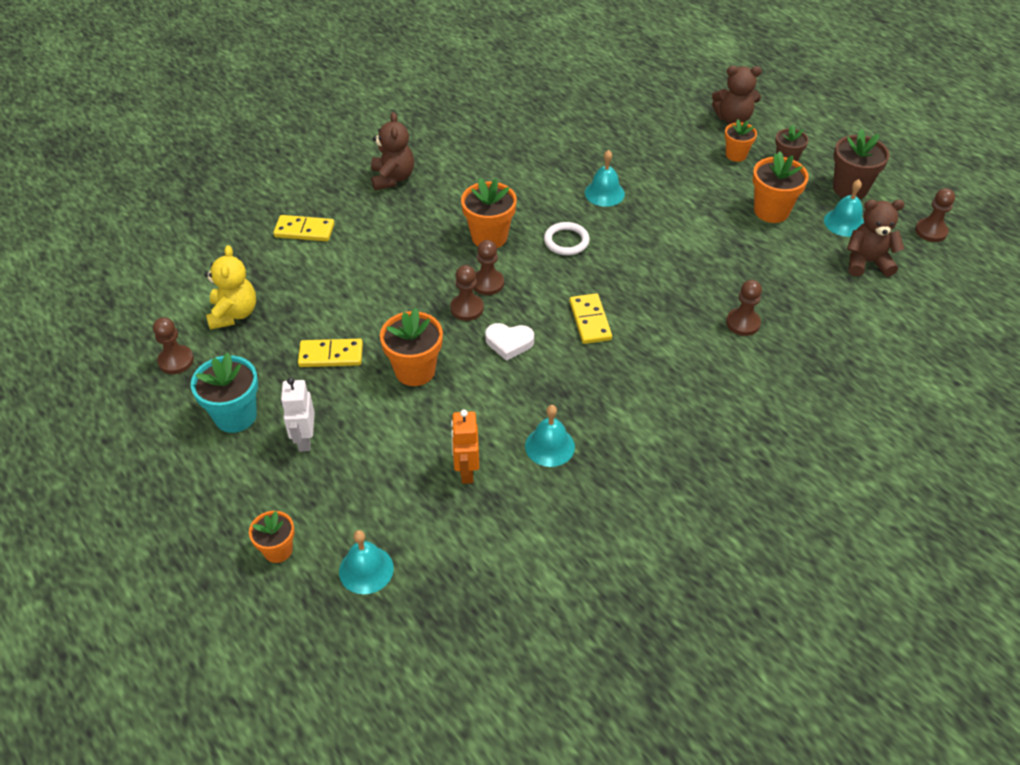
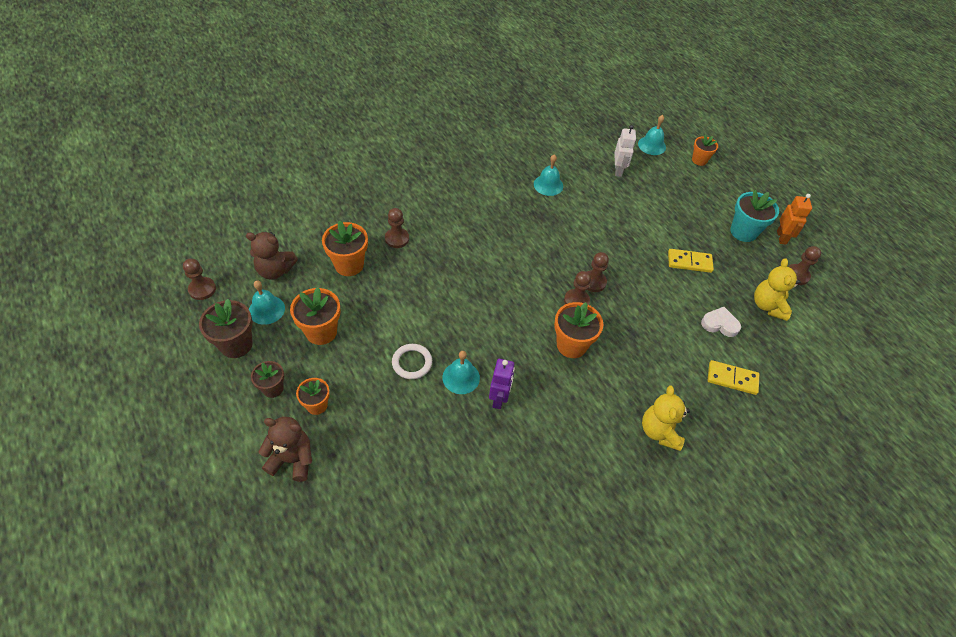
camera: 175 degrees left, 5 degrees up
white robot [281,377,315,452] -> white robot moved to [614,125,636,177]
brown teddy bear [371,112,414,190] -> yellow teddy bear [642,385,690,451]
orange flower pot [380,308,443,386] -> orange flower pot moved to [322,220,368,276]
orange robot [451,409,479,484] -> orange robot moved to [777,194,812,244]
white heart [485,323,534,361] -> white heart moved to [701,307,741,337]
white ring [544,222,590,255] -> white ring moved to [392,344,432,379]
yellow domino [569,293,612,344] -> none
none -> purple robot [489,359,515,409]

